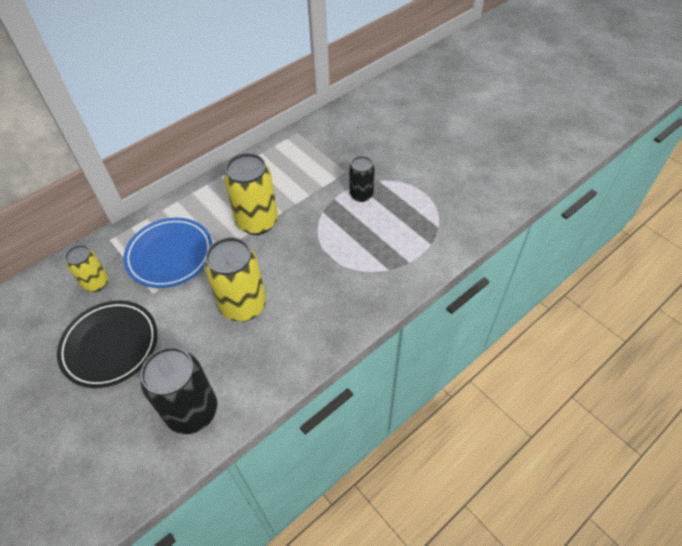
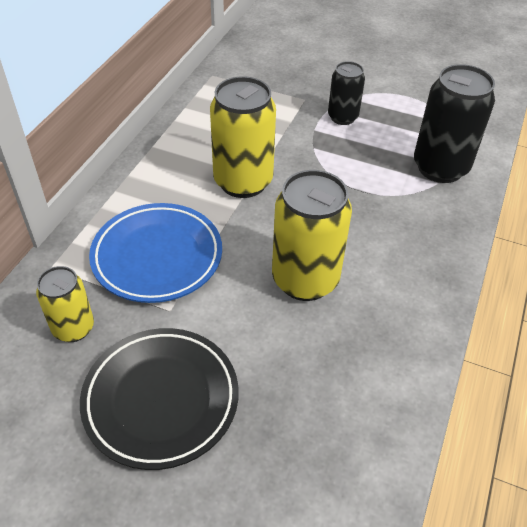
camera: 30 degrees left, 5 degrees down
black can [141,347,217,434] -> black can moved to [414,64,495,183]

